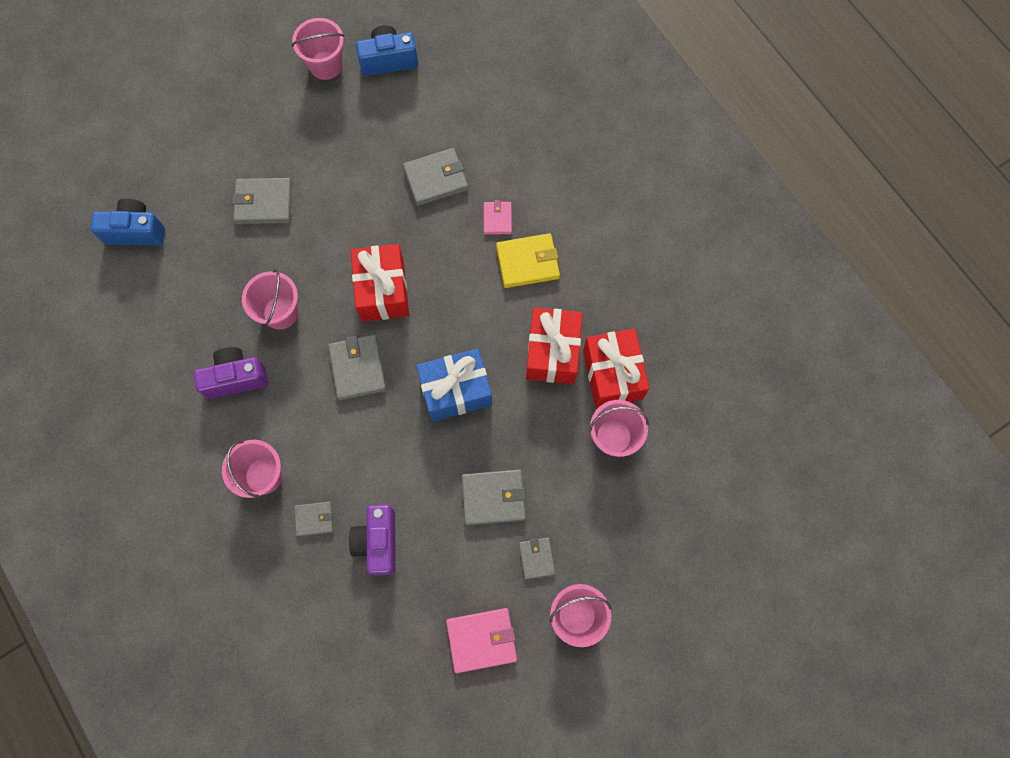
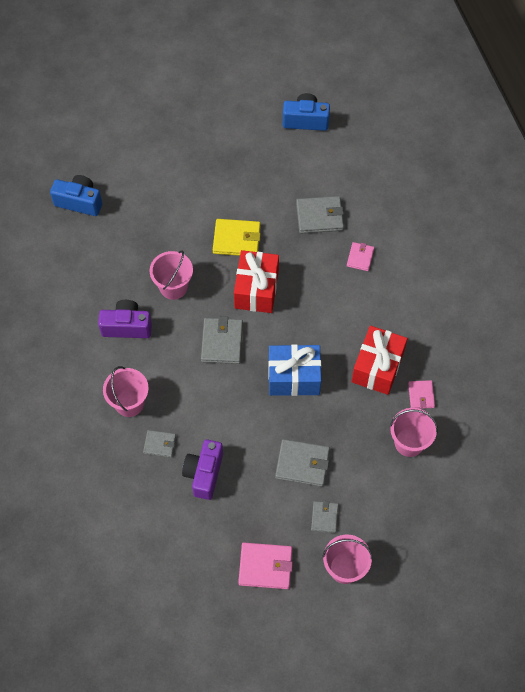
camera: 15 degrees right, 10 degrees down
grey wallet [232,178,292,224] -> none
pink bucket [292,18,345,80] -> none
yellow wallet [496,233,560,288] -> yellow wallet moved to [213,219,261,256]
red gift [583,329,649,408] -> pink wallet [408,380,435,409]

